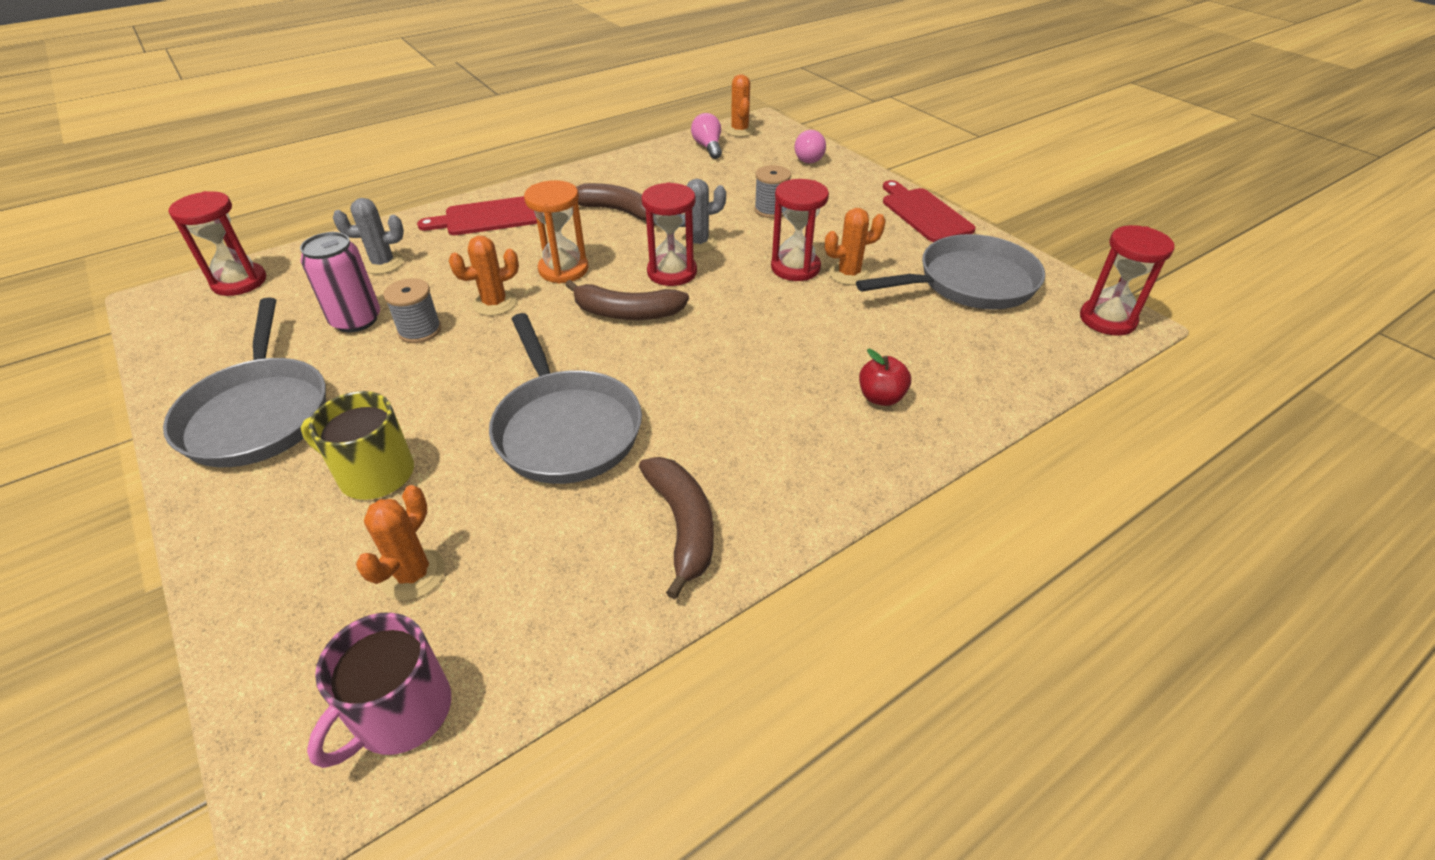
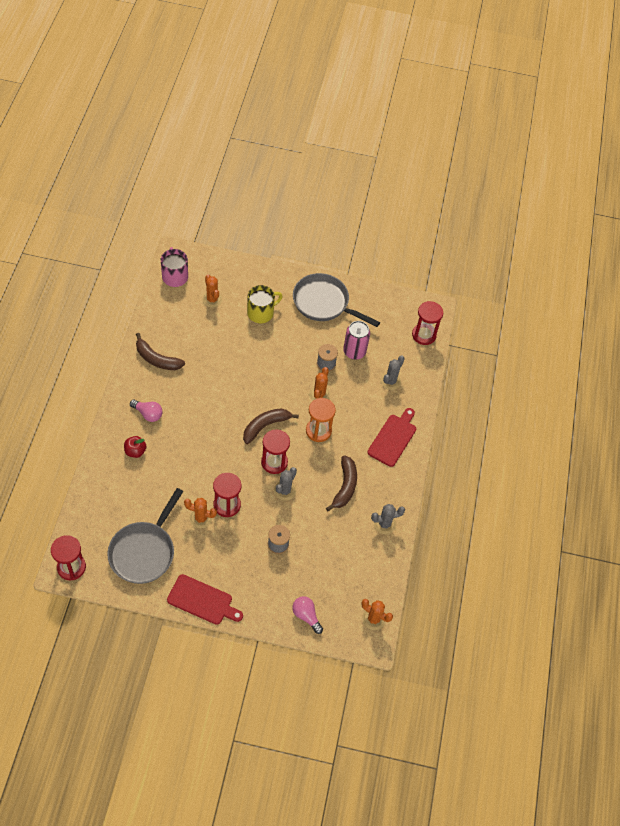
camera: 130 degrees right, 15 degrees up
grey pan [489,313,642,484] -> none
brown banana [576,183,656,226] -> brown banana turned 60 degrees counterclockwise [326,455,357,511]
pink light bulb [691,113,722,159] -> pink light bulb moved to [130,399,162,422]
orange cactus [825,208,886,285] -> orange cactus turned 75 degrees clockwise [184,498,217,529]
none -> grey cactus [371,504,405,534]

